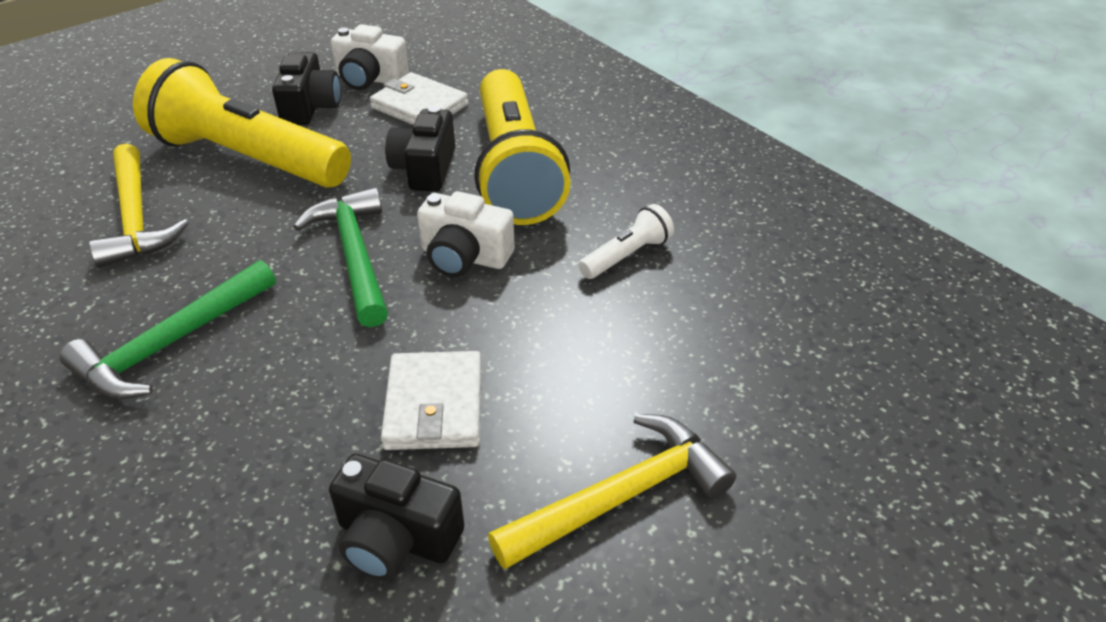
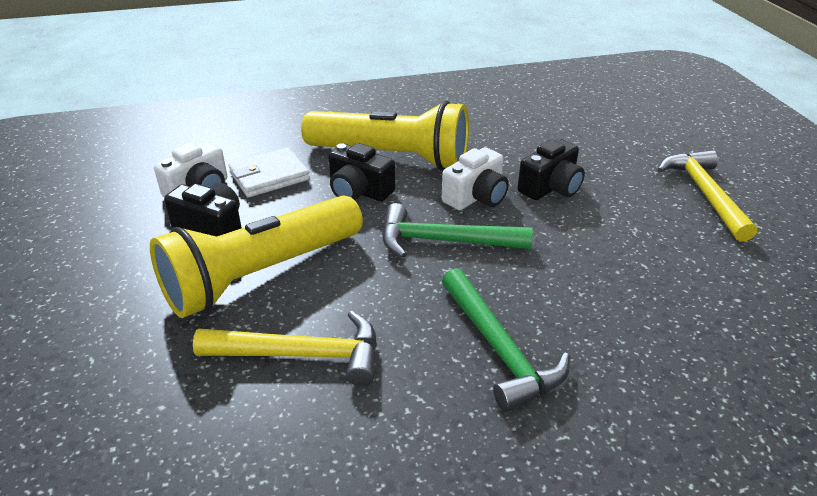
camera: 65 degrees left, 5 degrees down
black camera [329,454,464,580] -> black camera moved to [518,139,585,200]
white wallet [381,351,482,450] -> none
white flashlight [579,204,674,279] -> none

